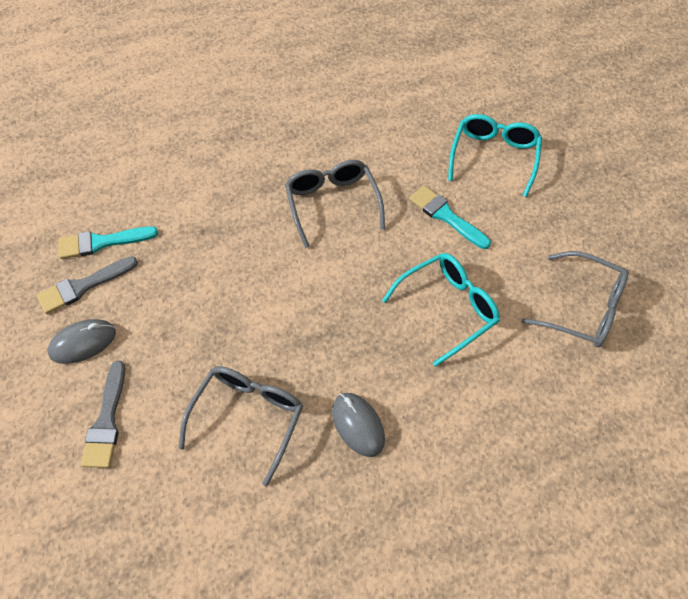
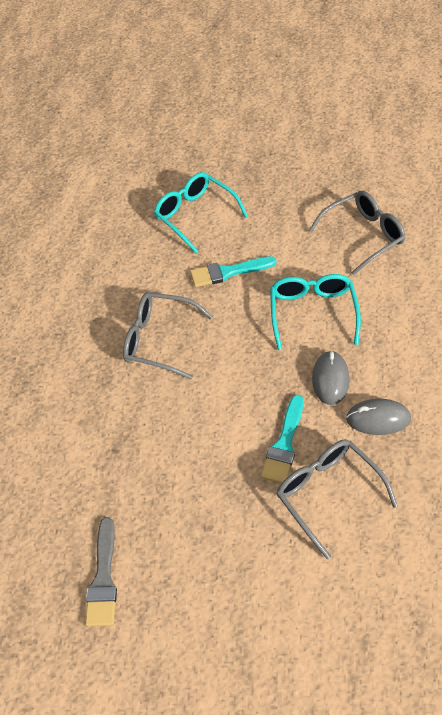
camera: 55 degrees left, 5 degrees down
grey mouse [48,319,116,364] -> grey mouse moved to [312,350,349,405]
turquoise brush [58,226,158,259] -> turquoise brush moved to [261,394,304,483]
grey brush [81,361,125,468] -> none

